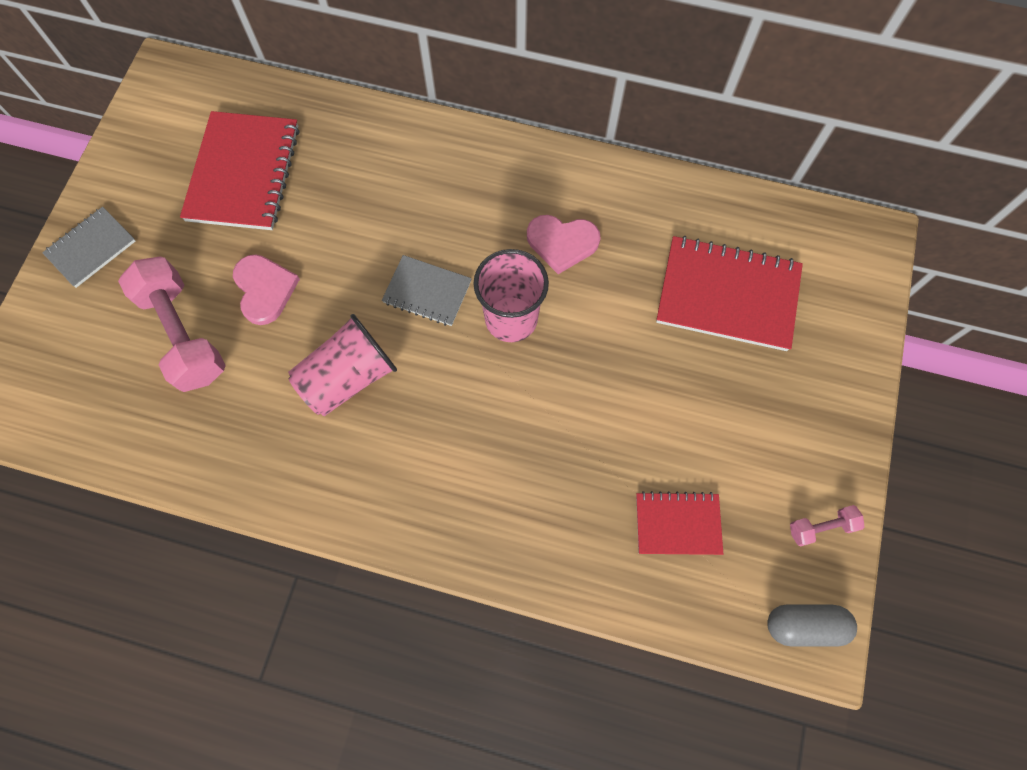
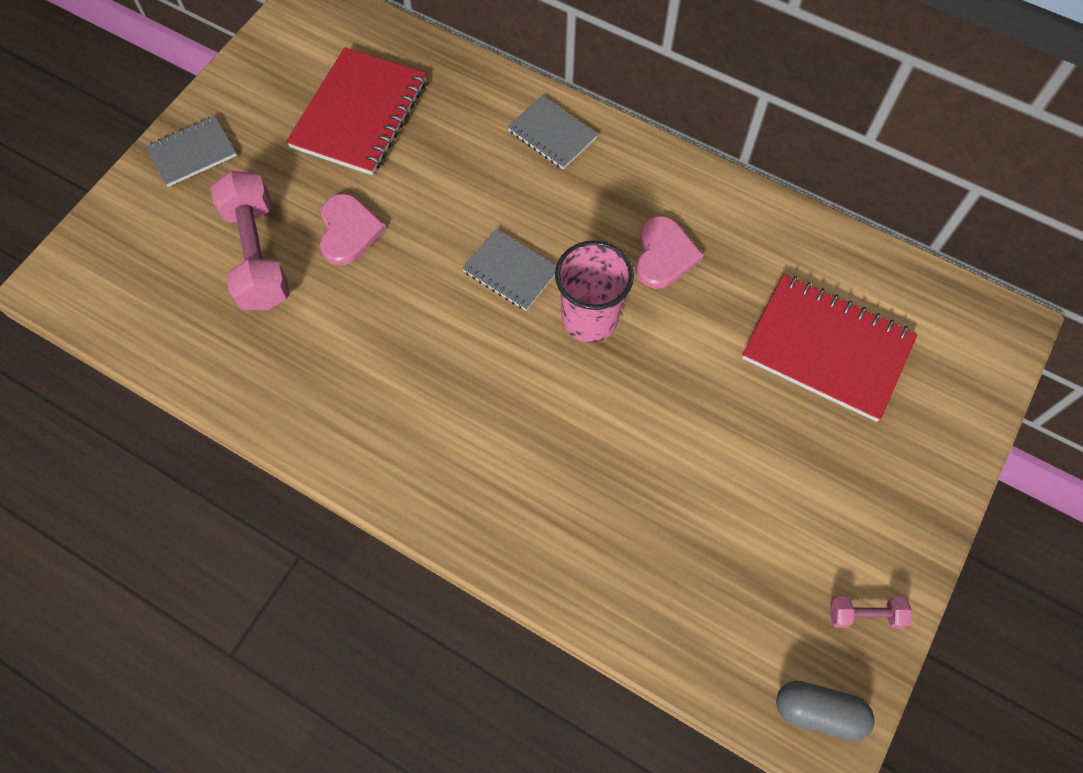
camera: 15 degrees right, 5 degrees down
pink cup [288,314,397,416] -> none
pink heart [527,215,601,274] -> pink heart turned 105 degrees counterclockwise [636,216,703,289]
red notebook [636,491,723,555] -> none
none -> grey notebook [508,95,598,170]

